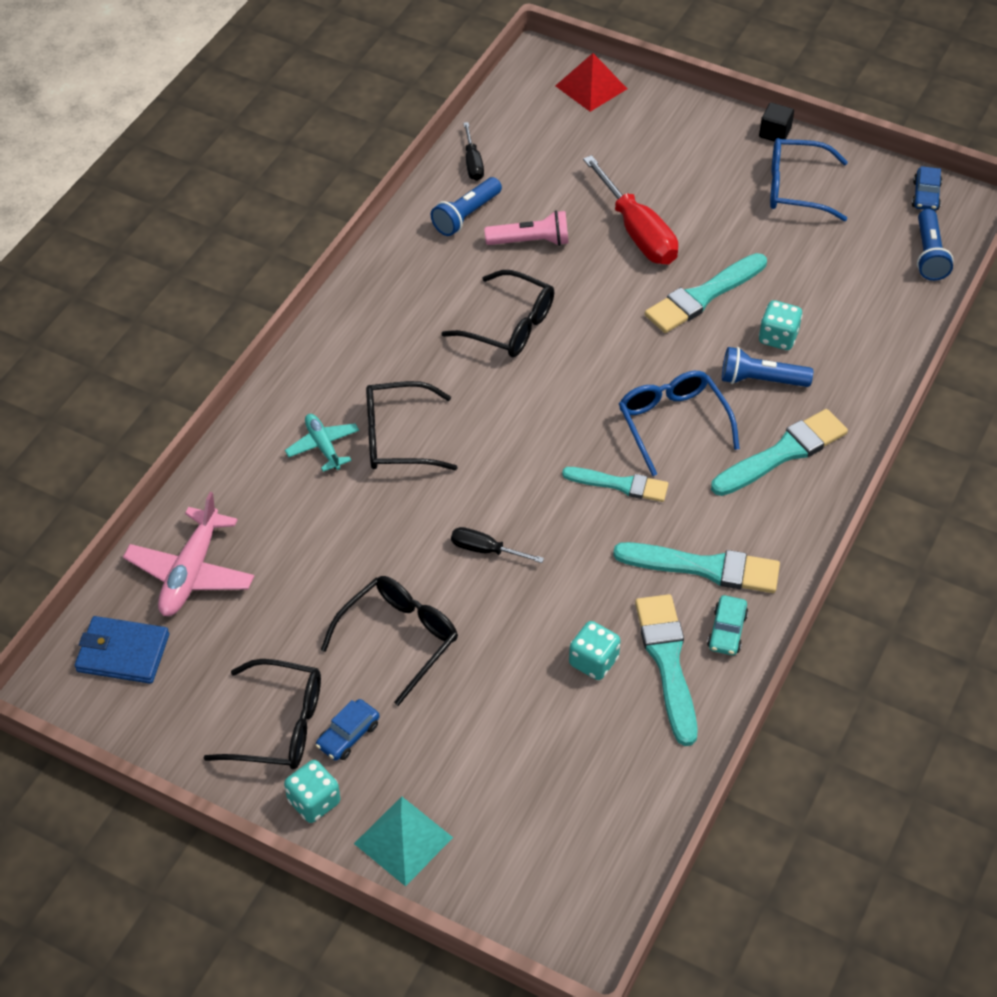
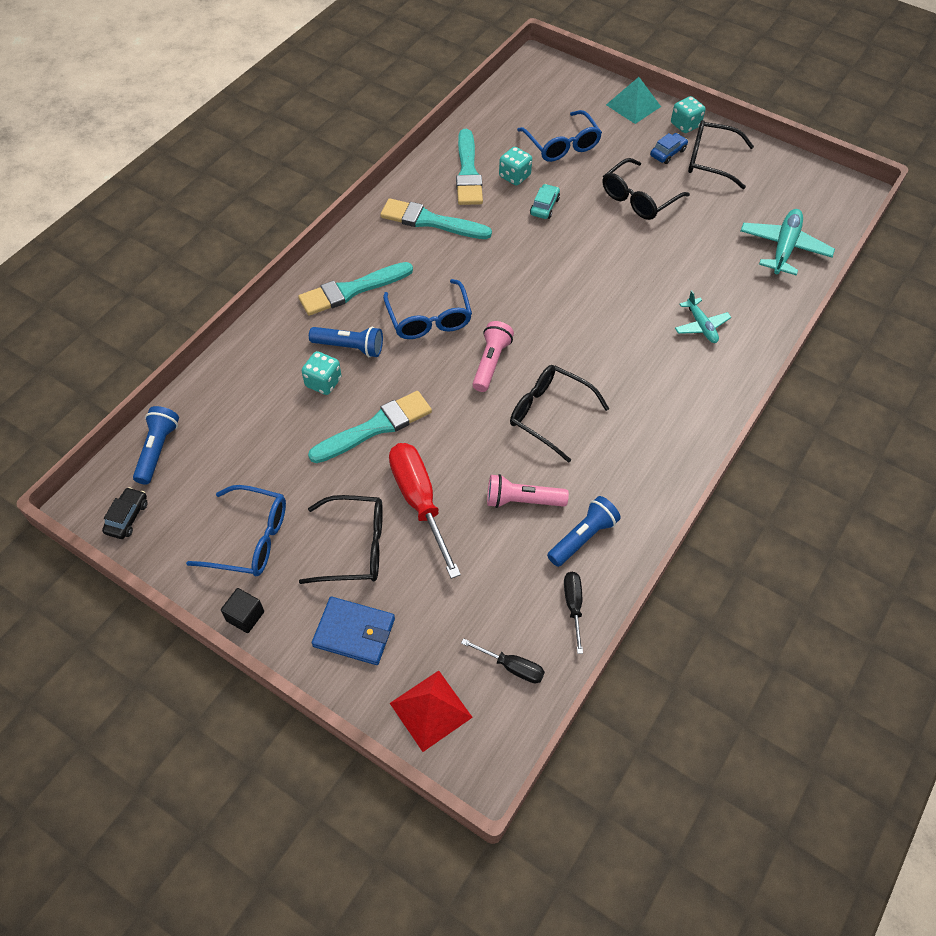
camera: 175 degrees left, 5 degrees up
blue wallet [75,616,169,684] -> blue wallet moved to [312,597,395,665]
pink plane [123,492,254,616] -> turquoise plane [741,209,835,275]
black glasses [366,381,458,470] -> black glasses moved to [299,495,383,584]
black screwdriver [451,527,544,563] -> black screwdriver moved to [461,638,545,683]
turquoise brush [562,467,668,502] -> none
turquoise car [707,595,748,655] -> turquoise car moved to [530,184,560,219]
blue car [912,166,942,211] -> black car [102,487,148,539]
none -> pink flashlight [472,321,514,392]
none -> blue glasses [517,110,602,162]

